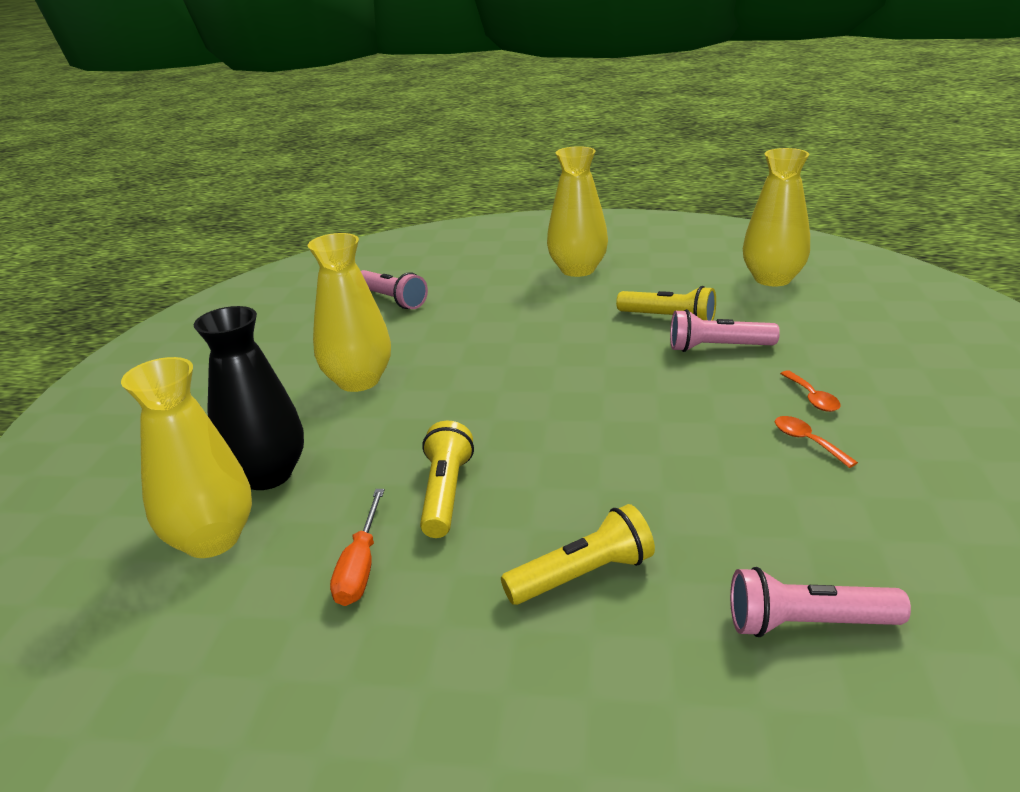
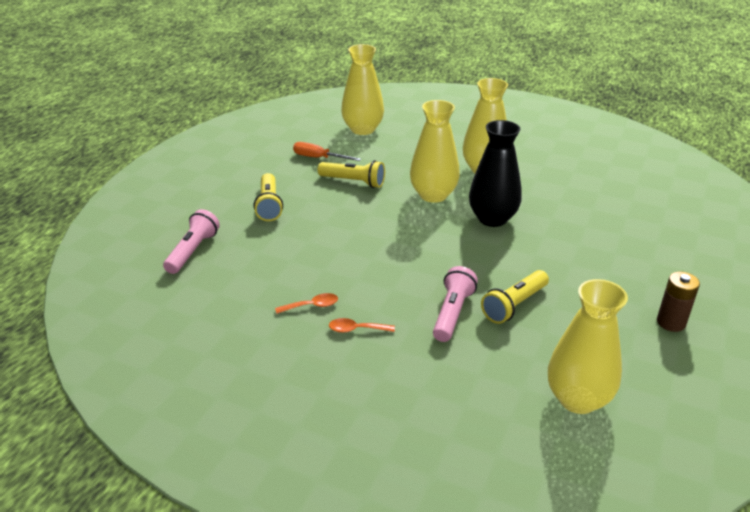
camera: 105 degrees right, 5 degrees up
black vase [194,306,304,490] -> black vase moved to [469,120,522,227]
pink flashlight [361,270,428,309] -> none
yellow vase [547,146,608,277] -> yellow vase moved to [410,100,460,203]
none -> brown battery [657,272,700,332]

